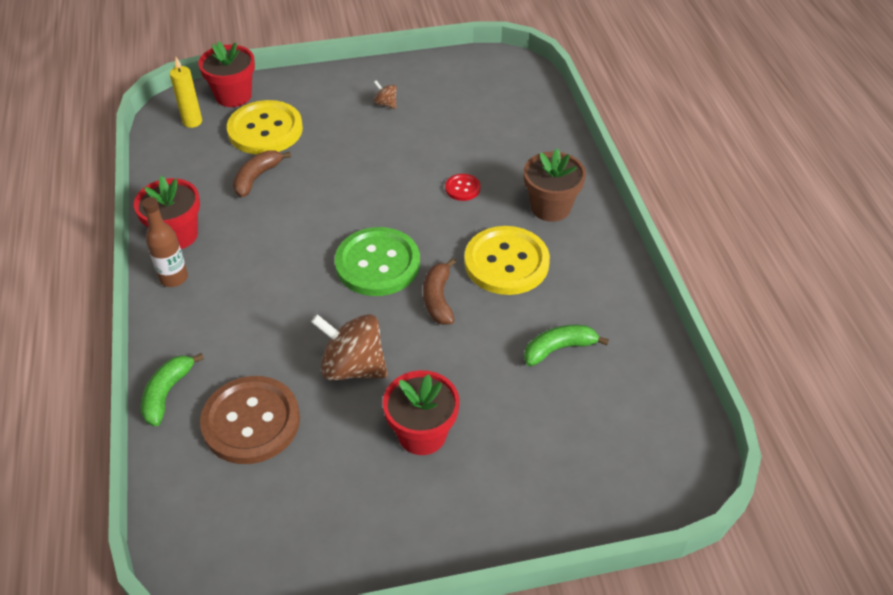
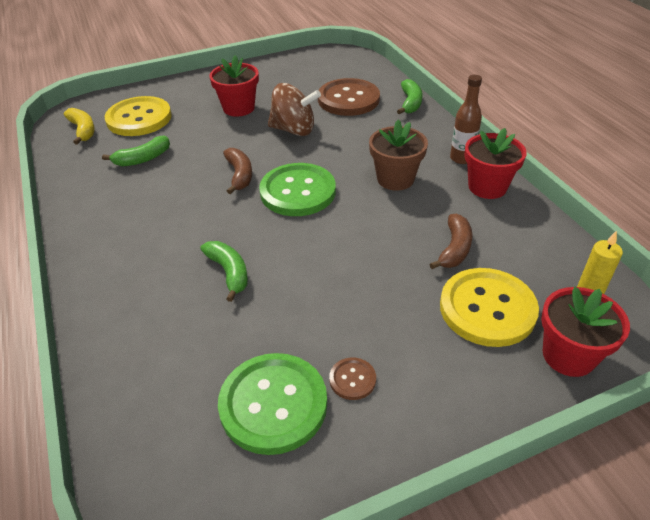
camera: 170 degrees right, 5 degrees down
brown spinning top [373,80,397,109] -> brown button [329,357,376,400]
red button [445,174,481,201] -> green banana [200,241,248,302]
yellow button [464,226,550,295] -> yellow button moved to [104,96,172,136]
brown flower pot [524,149,586,222] -> brown flower pot moved to [369,120,428,191]
none -> yellow banana [64,108,95,145]
none -> green button [218,353,327,455]

